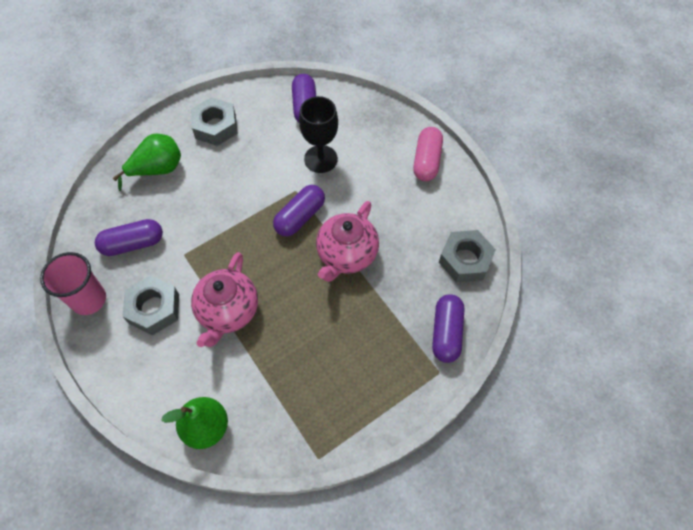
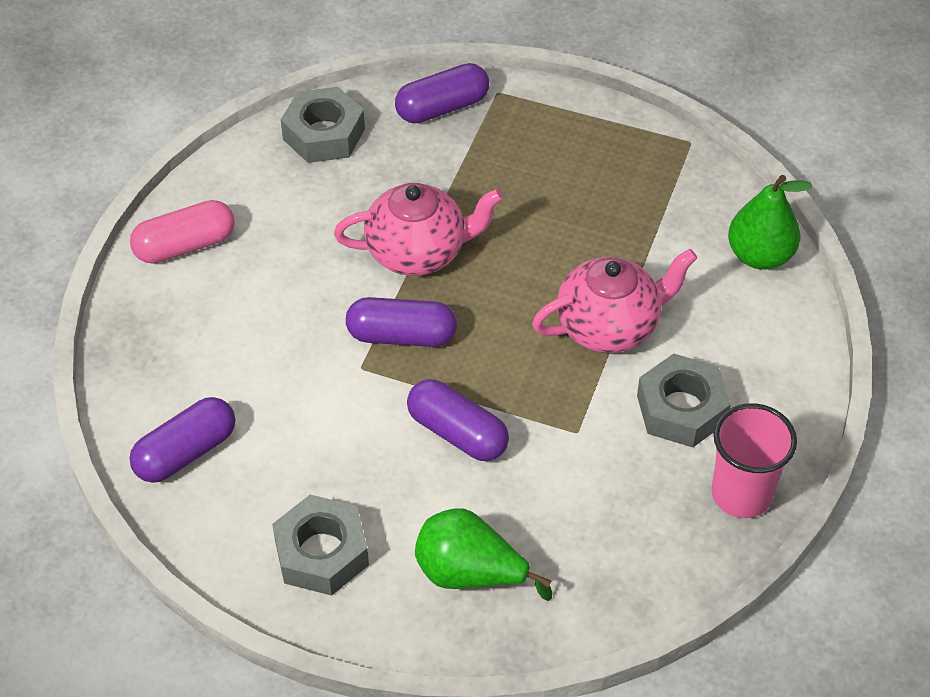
camera: 125 degrees left, 10 degrees down
purple capsule [95,219,163,256] -> purple capsule moved to [407,379,509,461]
black goblet [299,96,338,173] -> none

